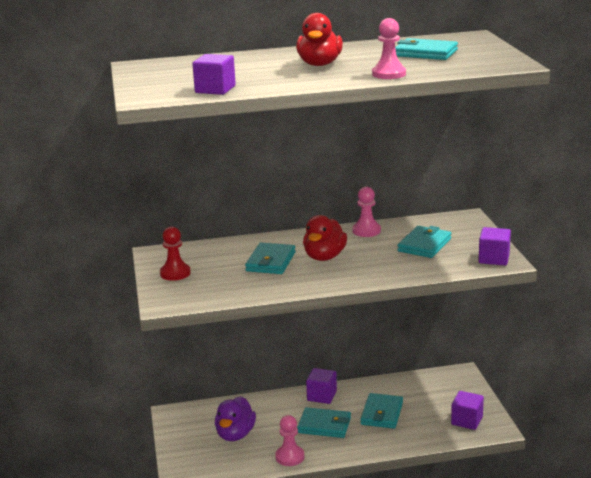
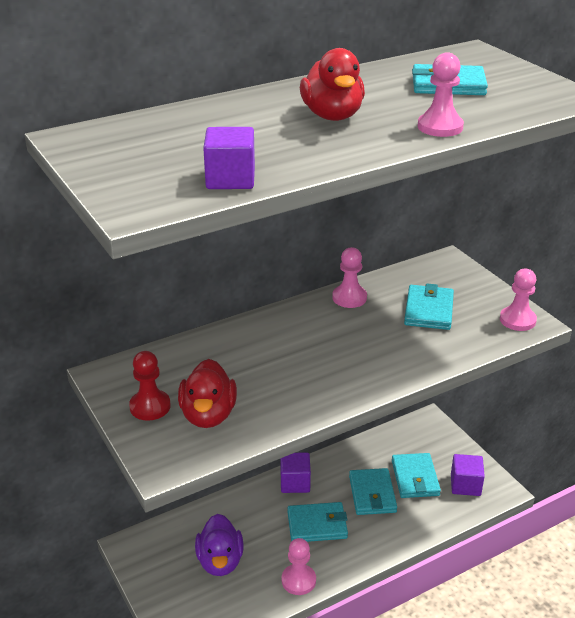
camera: 20 degrees left, 10 degrees up
turquoise wallet [245,243,296,274] -> turquoise wallet moved to [392,453,441,498]
red duck [303,215,347,261] -> red duck moved to [178,359,237,428]
purple cube [478,227,511,265] -> pink pawn [500,269,537,331]

